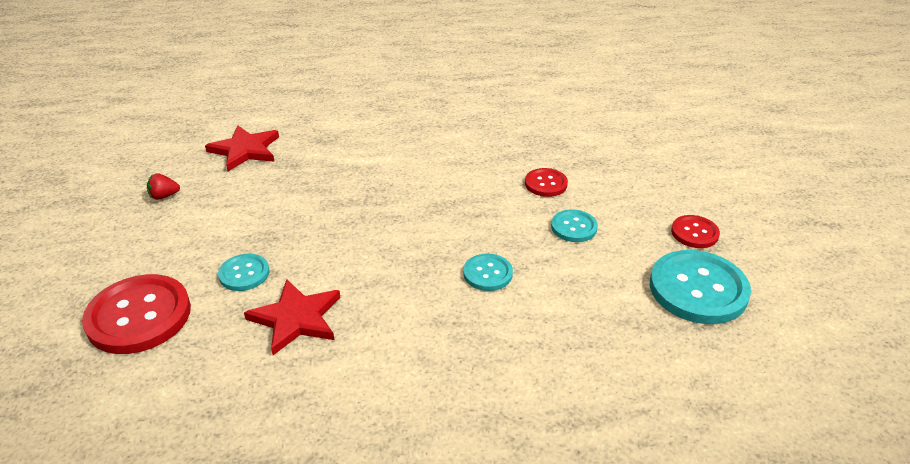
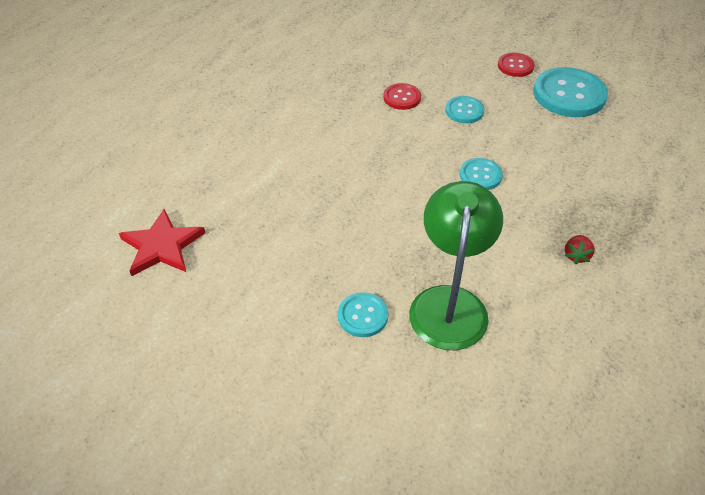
camera: 55 degrees left, 10 degrees up
red button [82,274,191,354] -> none
red strawberry [147,173,180,200] -> red strawberry moved to [565,235,595,264]
red star [244,279,340,355] -> green lamp [409,181,503,350]

